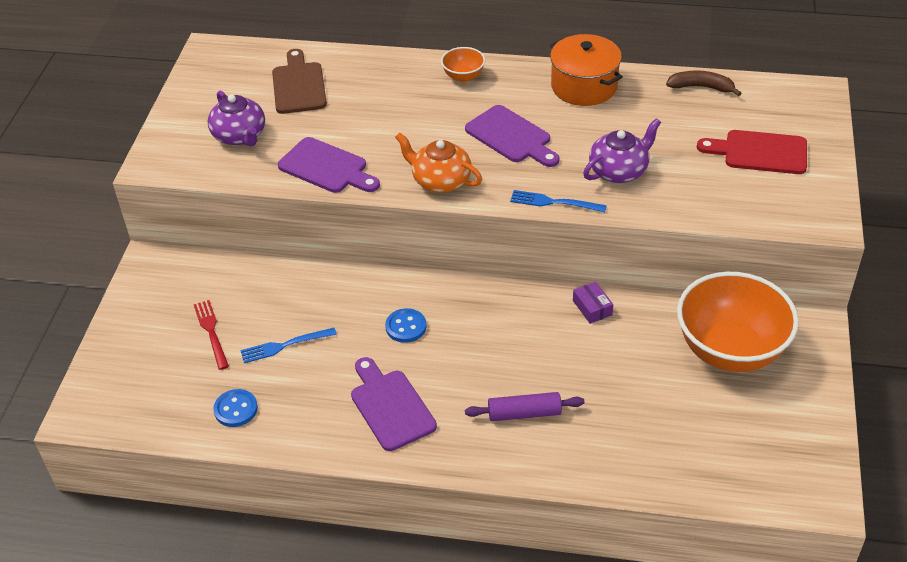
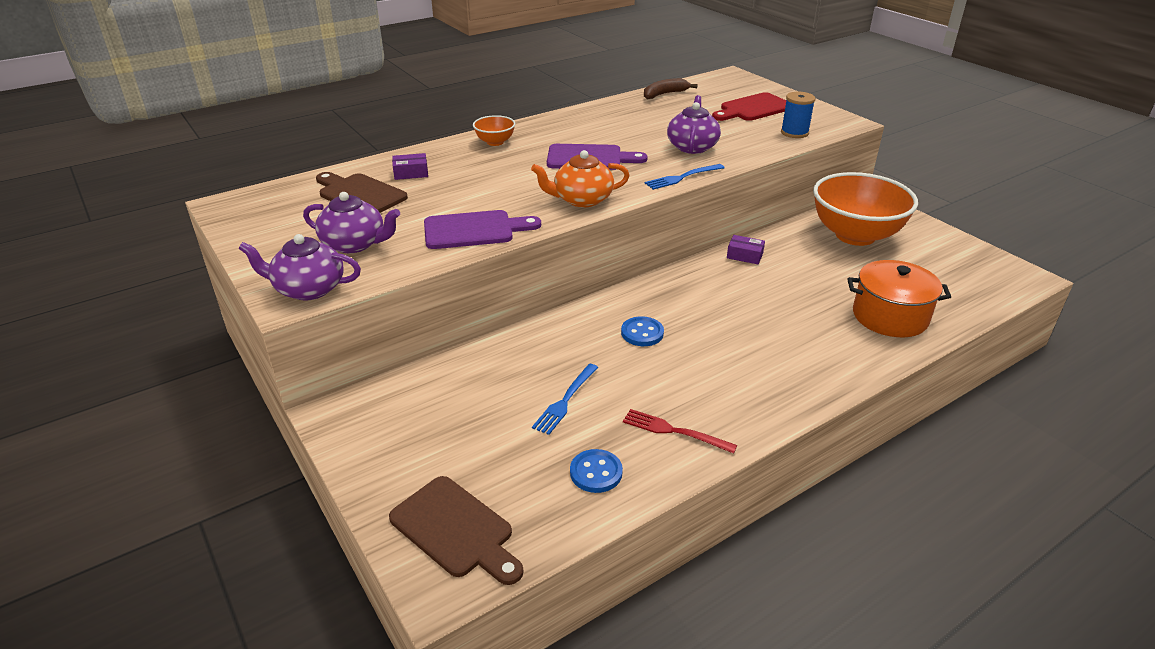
camera: 45 degrees left, 10 degrees down
red fork [194,300,229,370] -> red fork moved to [623,409,737,454]
purple cutting board [351,357,437,451] -> none
purple rolling pin [465,392,584,421] -> none
orange pot [550,34,623,106] -> orange pot moved to [847,260,951,337]
none -> purple teapot [238,234,361,300]
none -> brown cutting board [389,476,524,585]
none -> purple box [392,153,428,180]
none -> blue spool [781,92,815,138]

